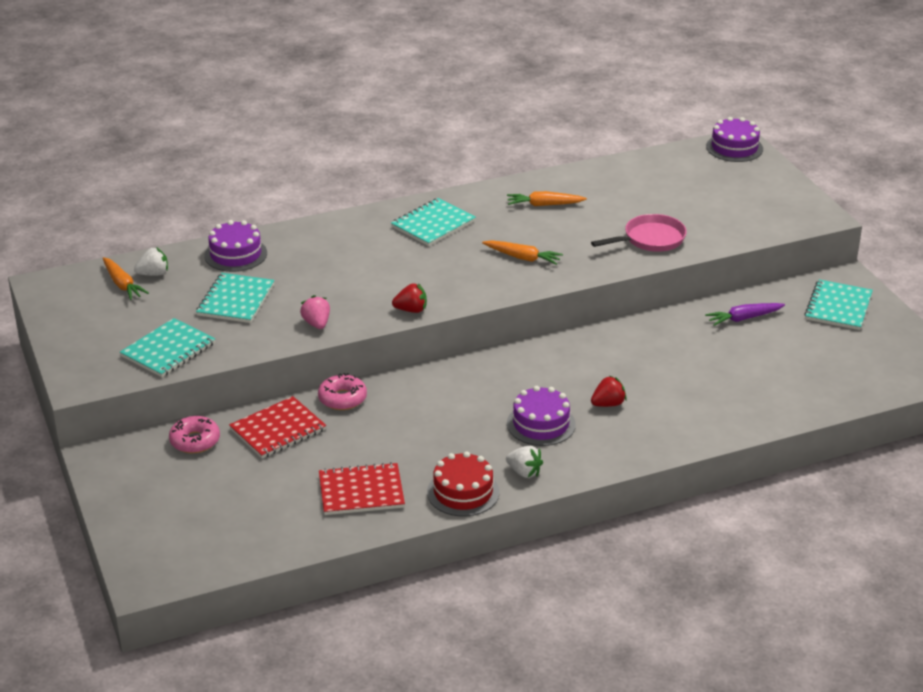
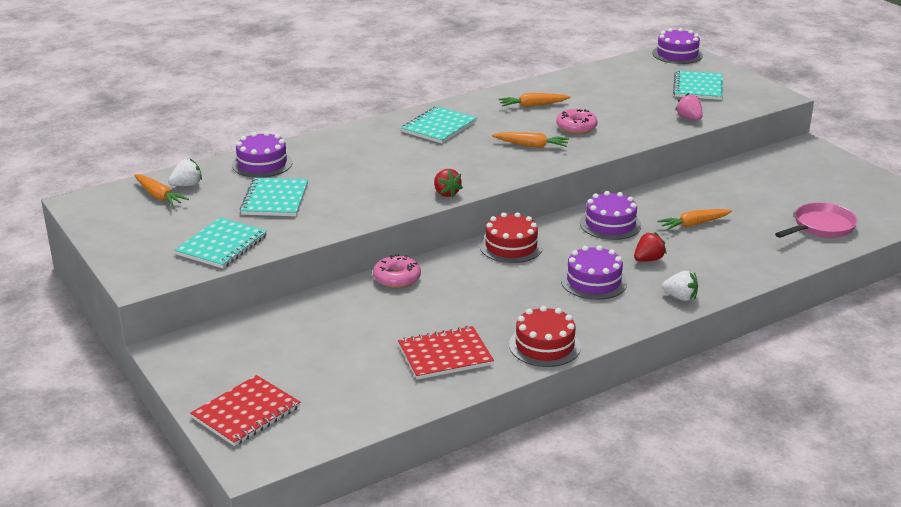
camera: 10 degrees left, 5 degrees down
pink donut [169,416,220,453] -> pink donut moved to [556,109,598,134]
red notebook [229,396,326,458] -> red notebook moved to [190,375,300,446]
pink strawberry [300,295,330,329] -> pink strawberry moved to [675,93,703,120]
red strawberry [392,283,427,313] -> red strawberry turned 75 degrees clockwise [434,169,463,198]
white strawberry [506,446,543,478] -> white strawberry moved to [662,271,698,301]
pink pan [591,214,687,252] -> pink pan moved to [775,202,858,238]
purple carrot [705,303,785,326] -> none
turquoise notebook [804,279,873,330] -> turquoise notebook moved to [673,70,723,100]
none -> red cake [480,212,543,263]
none -> purple cake [580,191,641,240]
none -> orange carrot [657,209,732,230]

